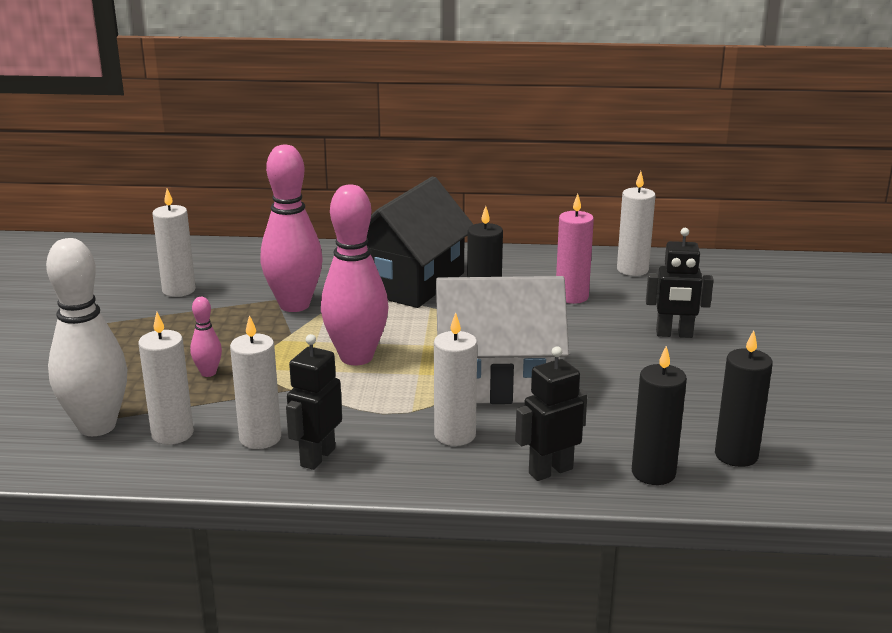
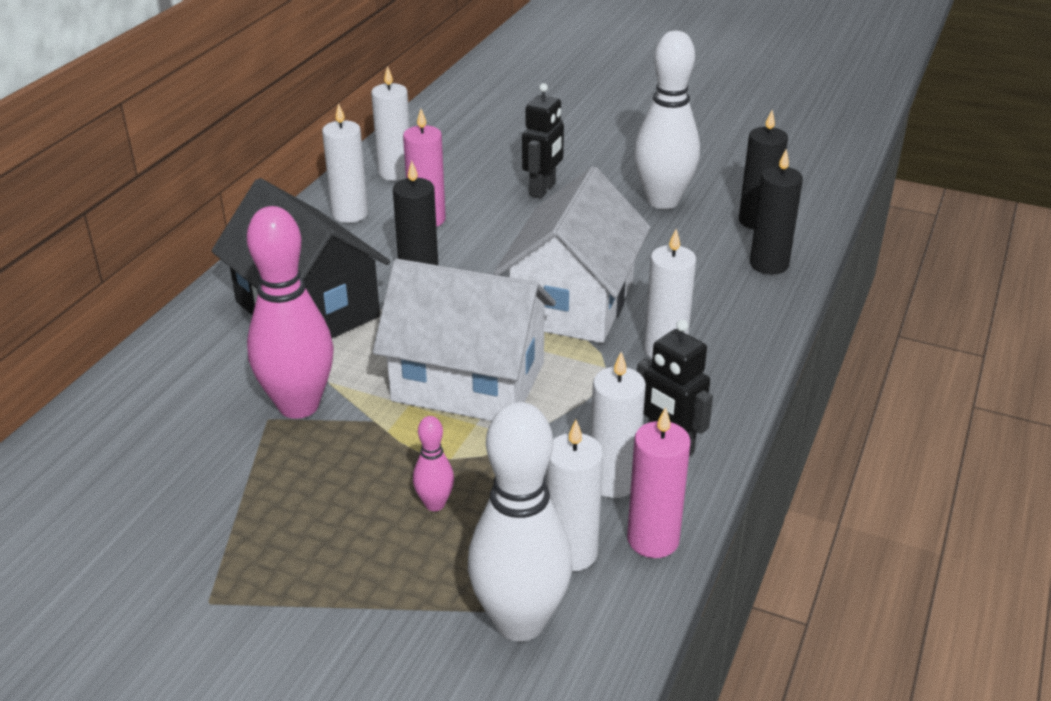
camera: 70 degrees left, 10 degrees up
white candle [152,189,196,297] -> white candle moved to [322,103,368,223]
pink bowling pin [321,184,388,365] -> white house [373,259,556,421]
black robot [515,346,587,481] -> none
none -> pink candle [627,407,691,558]
none -> white bowling pin [634,31,700,209]

